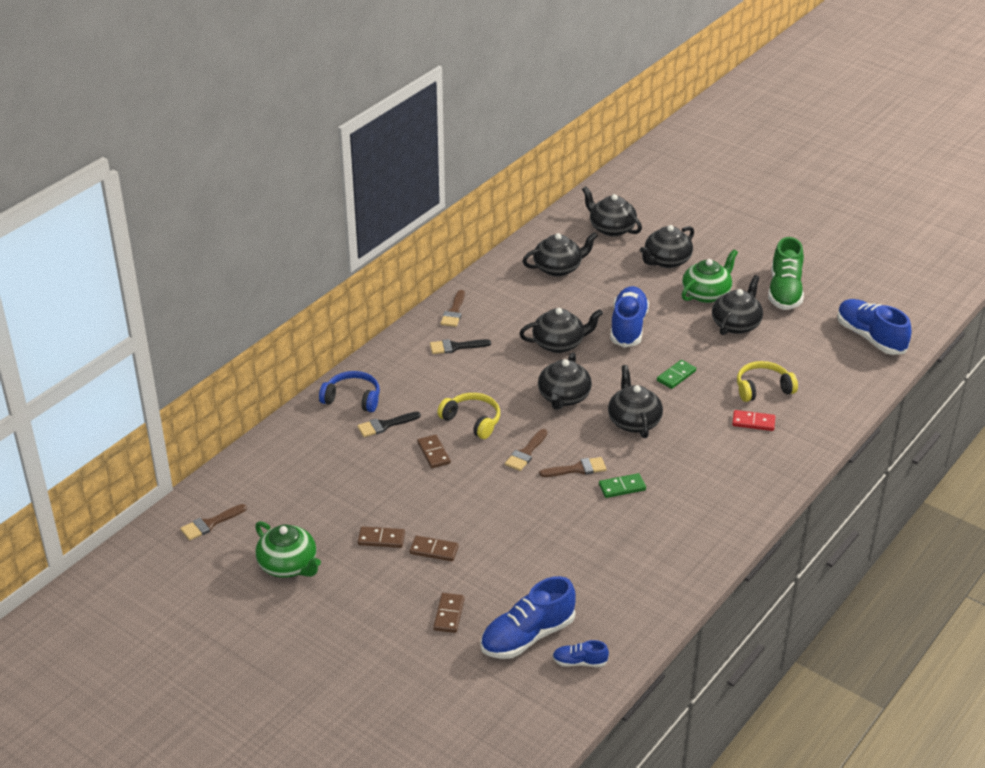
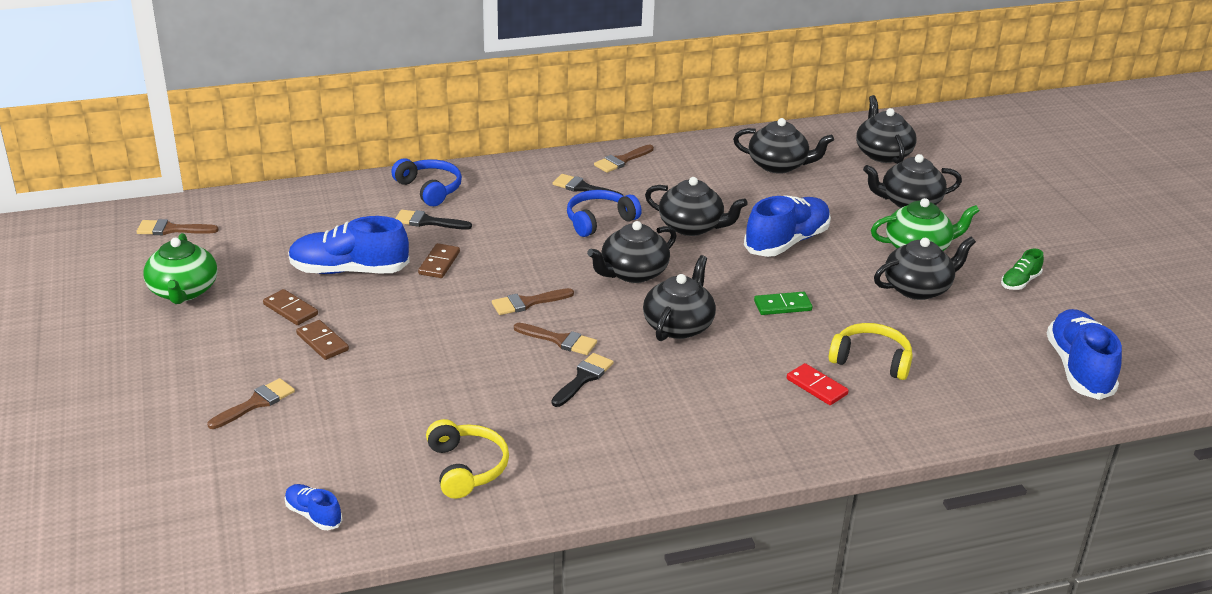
camera: 35 degrees right, 5 degrees down
brown domino [433,593,465,633] -> brown brush [207,378,295,429]
yellow headphones [437,393,500,439] -> yellow headphones moved to [426,419,509,499]
blue shoe [480,576,576,659] -> blue shoe moved to [288,216,410,274]
green domino [599,473,646,498] -> black brush [552,353,613,407]
green shoe [768,237,804,310] -> green shoe [1001,249,1044,290], size x0.50
none -> blue headphones [567,190,642,237]

